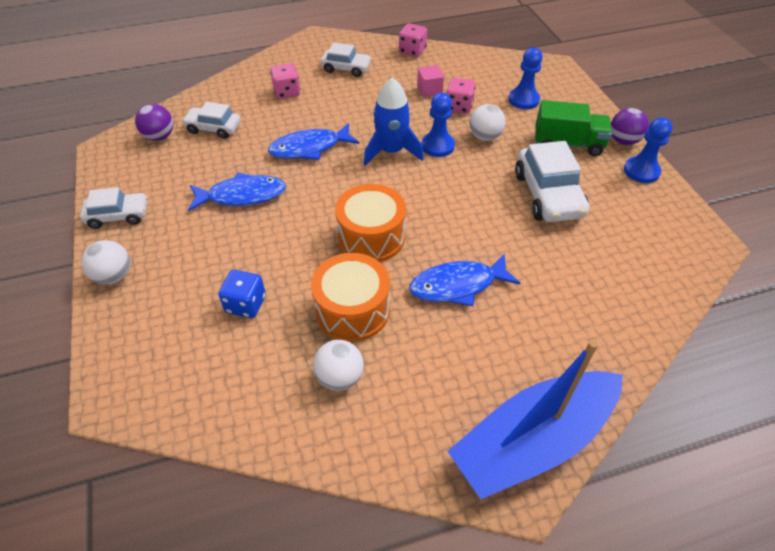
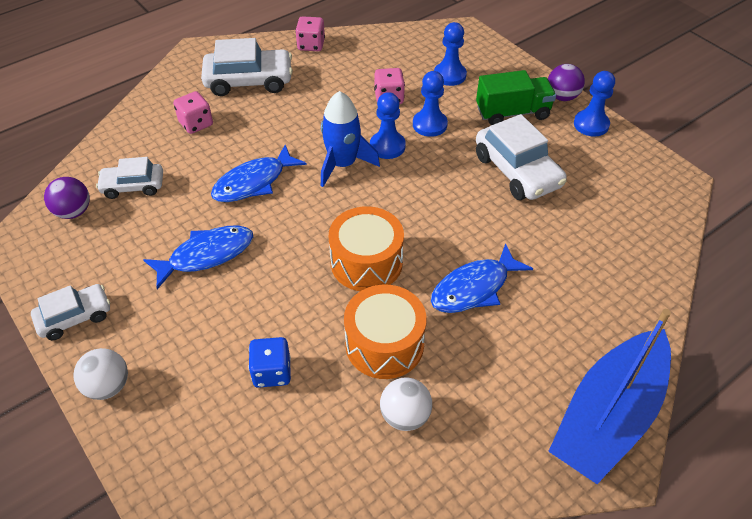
camera: 20 degrees left, 0 degrees up
white car [321,43,372,77] -> white car [201,38,293,96], size x1.61
pink cube [417,65,444,97] -> none
white ball [469,104,505,141] -> blue pawn [413,71,448,137]

